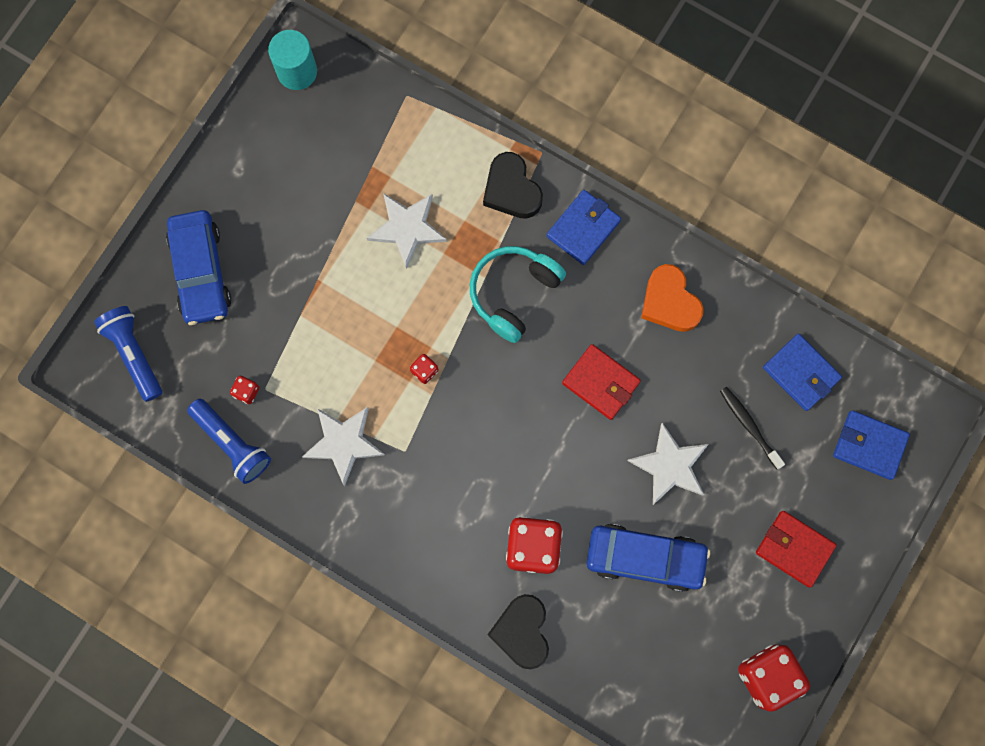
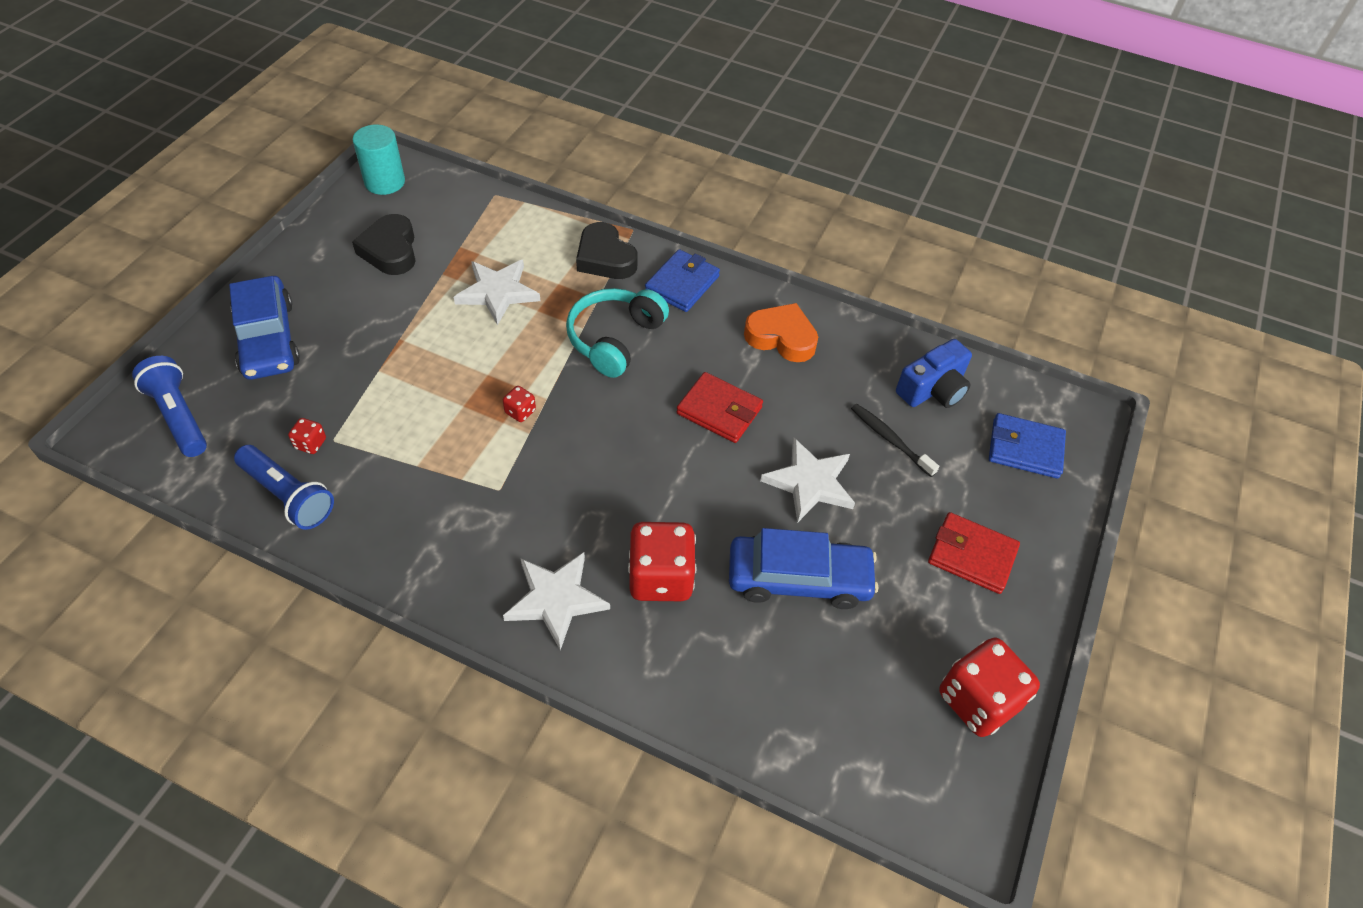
camera: 10 degrees left, 25 degrees down
white star [302,407,385,486] -> white star moved to [503,552,610,650]
black heart [487,594,549,669] -> black heart moved to [352,214,416,275]
orange heart [641,264,704,332] -> orange heart turned 150 degrees clockwise [744,303,818,362]
blue wallet [763,334,842,411] -> blue camera [896,339,972,408]

